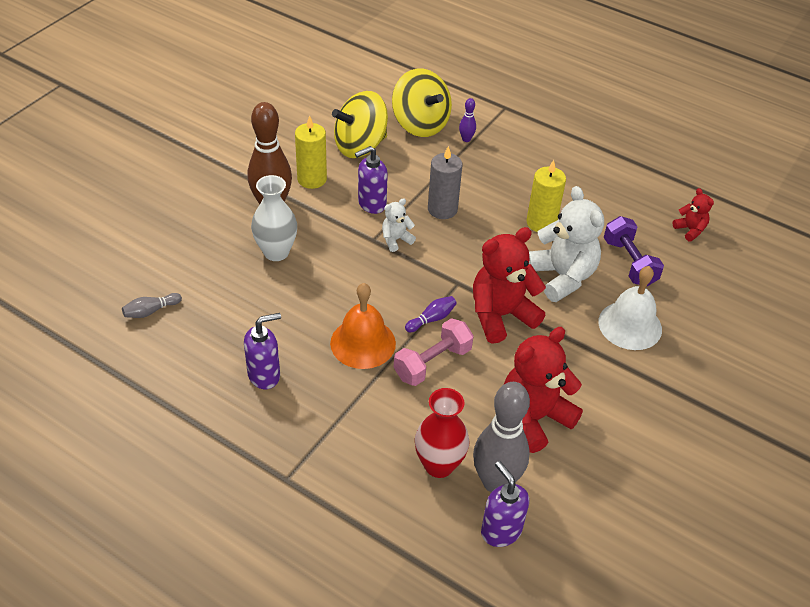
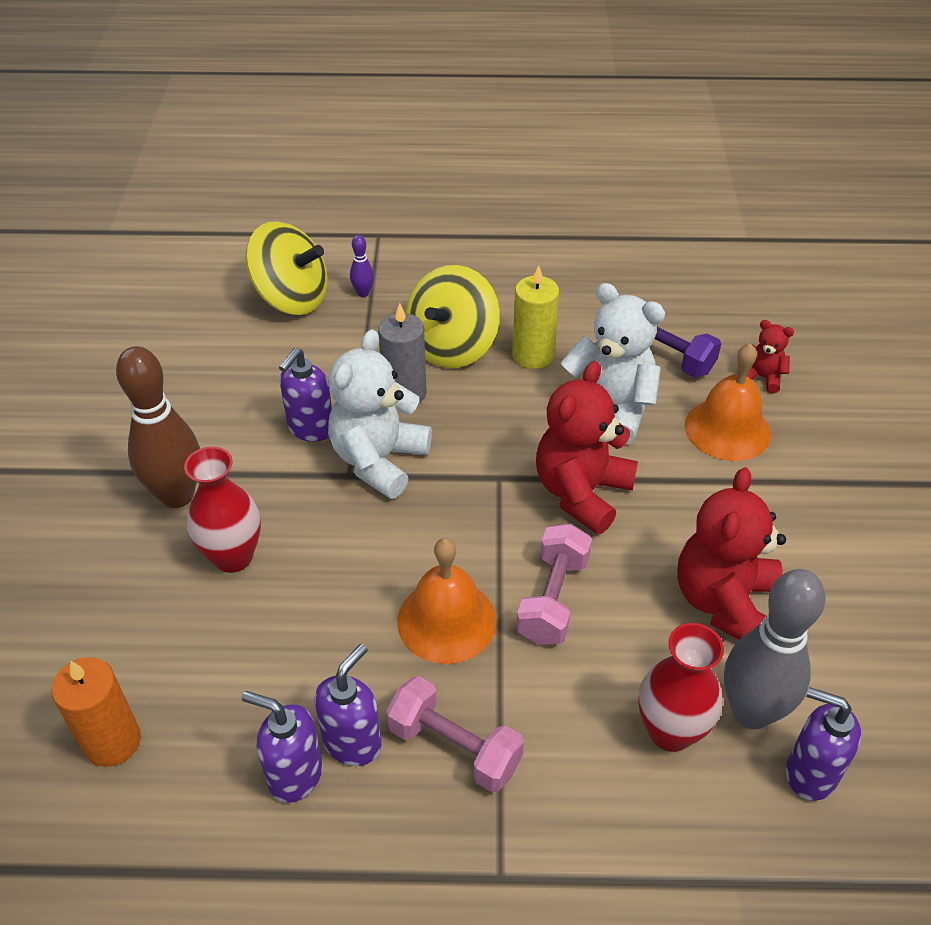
camera: 30 degrees left, 0 degrees up
grey bowling pin [122,293,182,318] -> orange candle [51,657,141,767]
white vase [251,175,297,261] -> red vase [184,447,261,573]
yellow candle [295,115,327,189] -> none
yellow spinning top [332,91,388,158] -> yellow spinning top moved to [406,265,500,368]
white teddy bear [382,198,416,252] -> white teddy bear [328,329,432,499], size x2.05
purple bowling pin [405,296,457,332] -> none
white bell [598,266,662,350] -> orange bell [685,343,771,461]
red teddy bear [672,188,714,242] -> red teddy bear moved to [747,320,794,394]
none -> purple soap dispenser [242,691,323,803]
none -> pink dumbbell [386,676,524,793]

